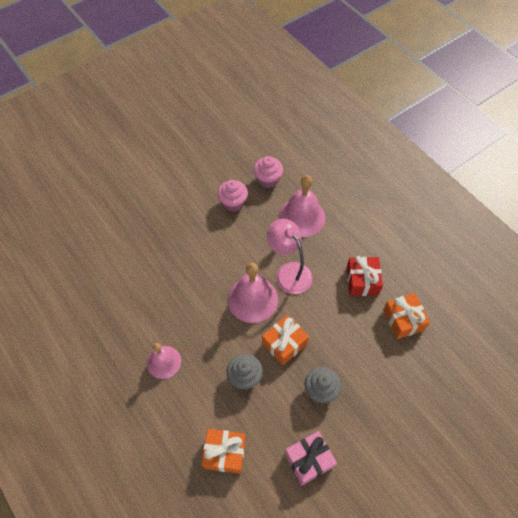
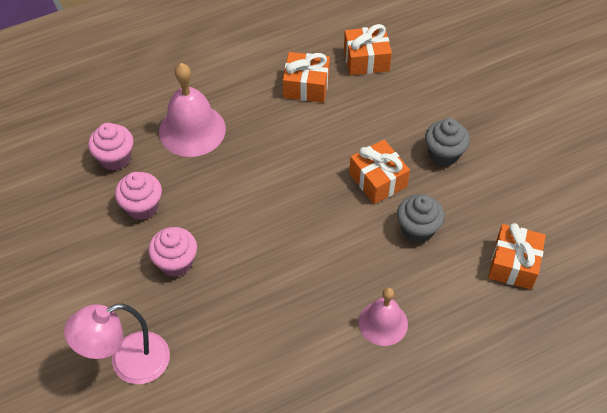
camera: 80 degrees left, 5 degrees down
pink bell [227,263,278,323] -> none
pink lamp [267,219,312,294] -> pink lamp moved to [64,304,170,384]
pink gift [285,431,337,485] -> none
red gift [347,256,383,296] -> orange gift [282,52,330,103]
none -> pink cupcake [148,227,197,277]

